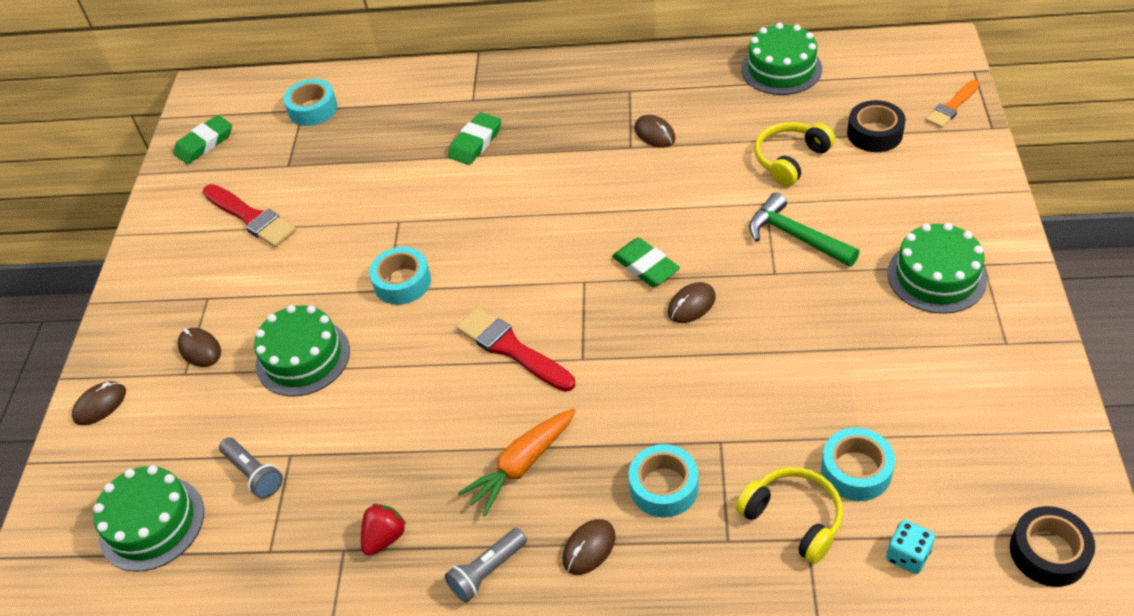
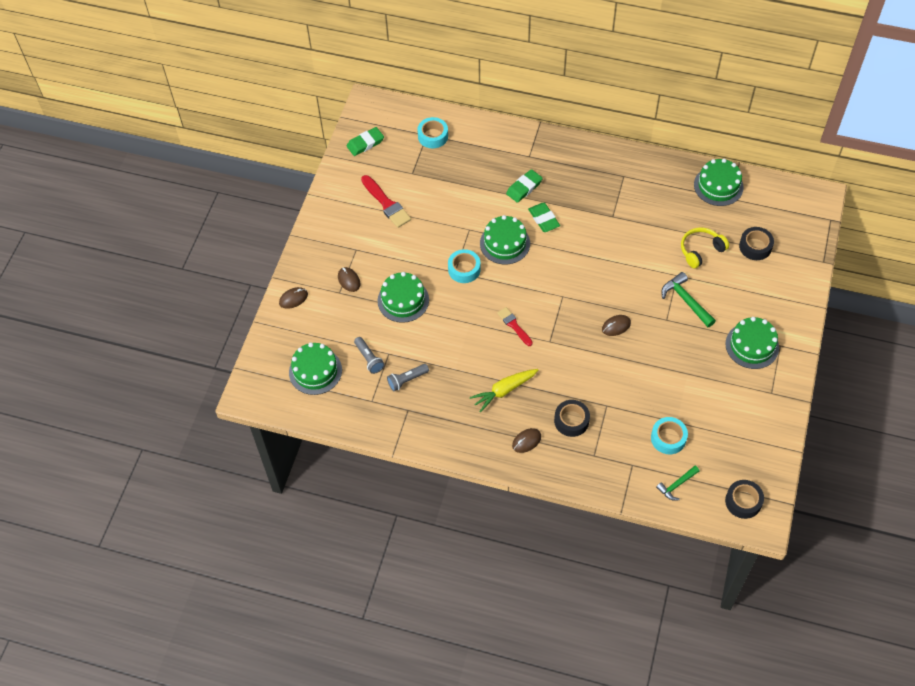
camera: 10 degrees right, 10 degrees up
red strawberry [361,504,406,555] -> none
grey flashlight [445,528,527,602] -> grey flashlight moved to [387,364,429,391]
red brush [456,307,575,392] -> red brush [497,307,533,346], size x0.64
orange carrot [458,408,576,516] -> yellow carrot [470,369,538,413]
green eraser [612,238,680,287] -> green eraser moved to [528,203,560,232]
turquoise tape [629,444,699,518] -> black tape [554,400,590,437]
brown mouse [635,115,676,148] -> none
yellow headphones [736,467,843,564] -> none
turquoise dice [886,520,935,574] -> green hammer [656,466,699,501]
orange brush [926,80,979,128] -> none
none -> green cake [480,215,530,264]

